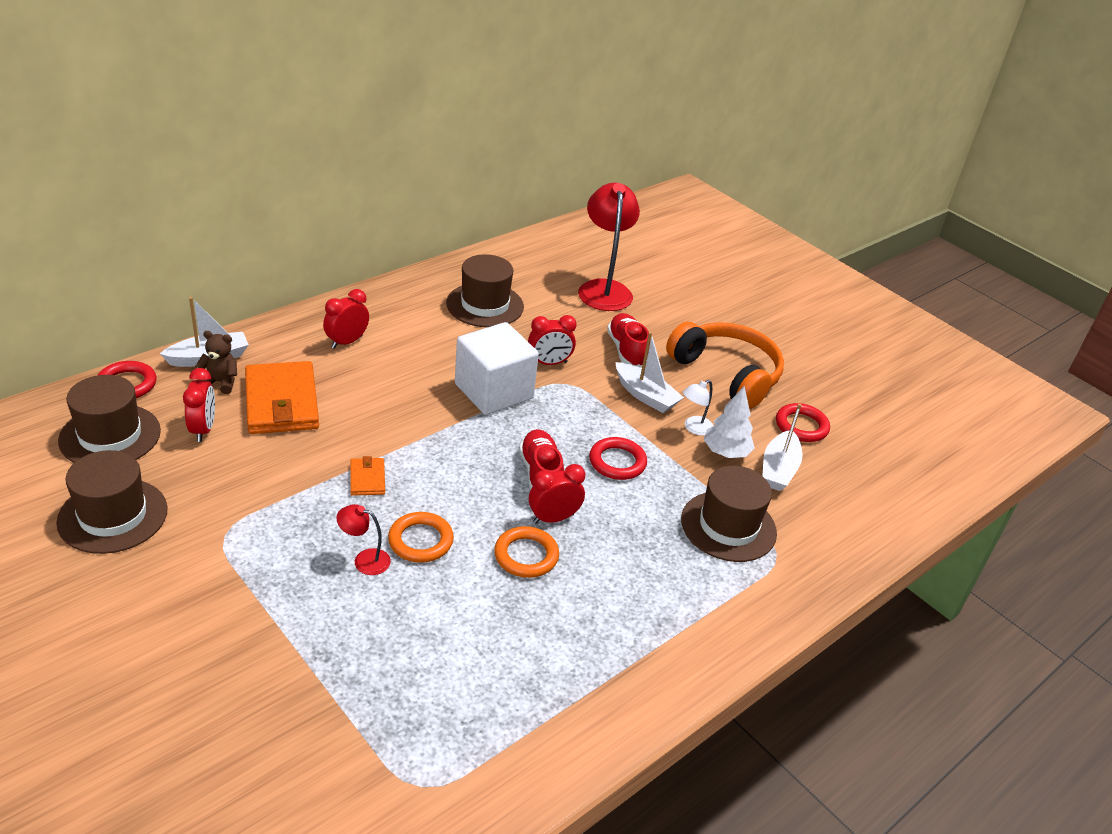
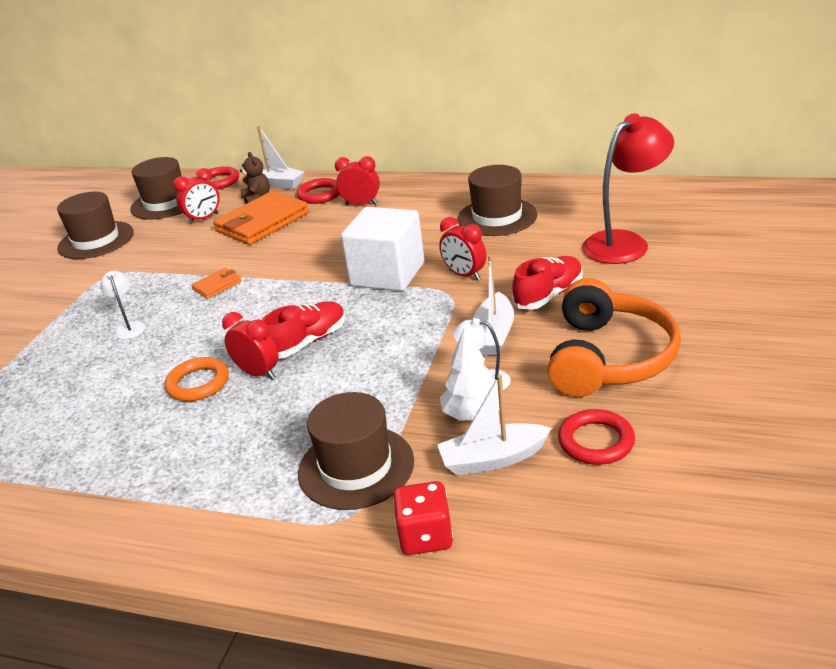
camera: 65 degrees right, 5 degrees down
red lamp [336,504,391,575] -> white lamp [100,271,146,339]
orange ring [388,512,454,563] -> none
red ring [589,437,647,480] -> red ring moved to [297,178,340,204]
none -> red dice [393,481,453,555]

